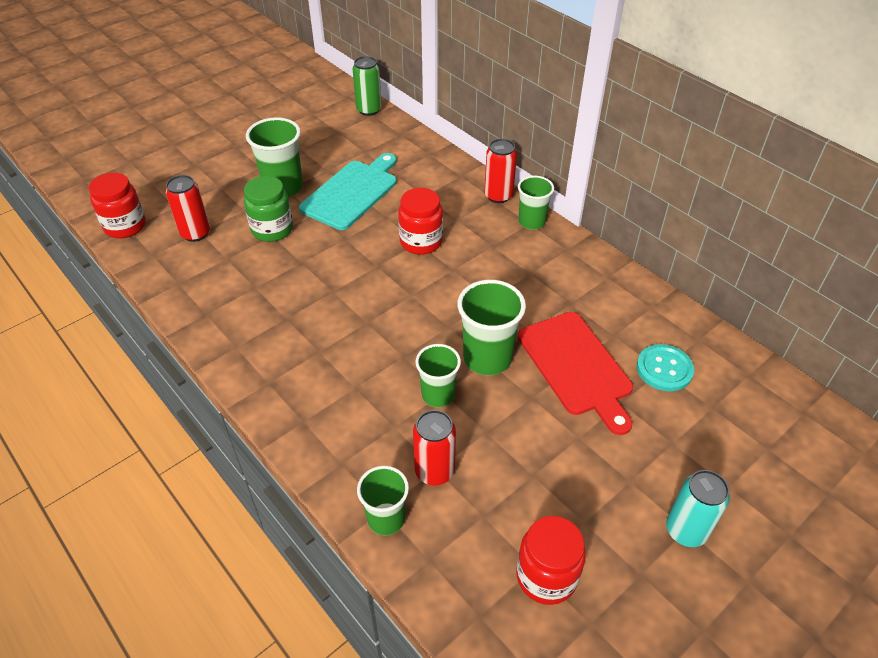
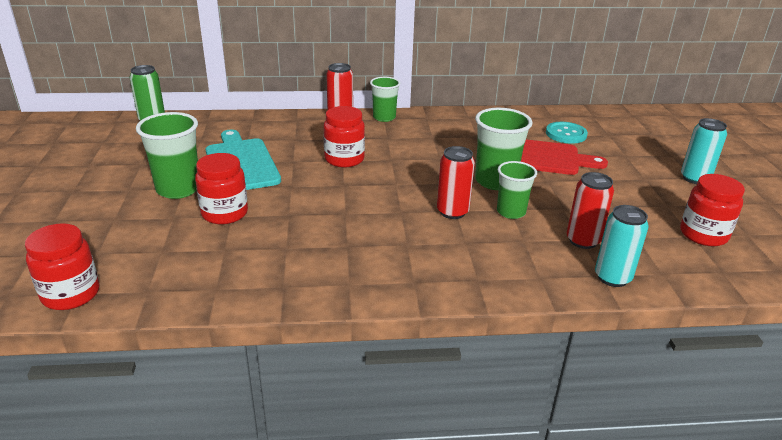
camera: 55 degrees left, 15 degrees down
red can [166,175,210,242] -> red can moved to [437,146,475,219]
green jar [244,176,293,242] -> red jar [195,153,248,224]
green cup [357,466,409,535] -> turquoise can [595,205,649,287]

